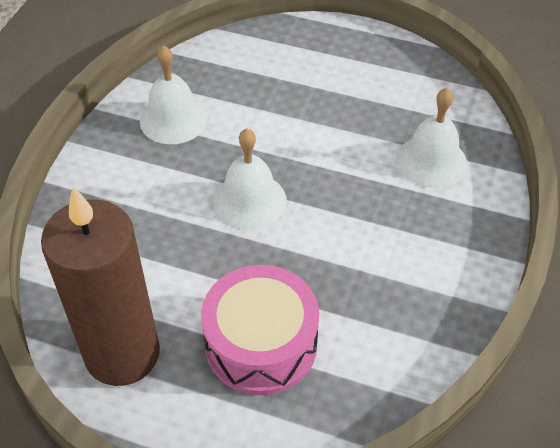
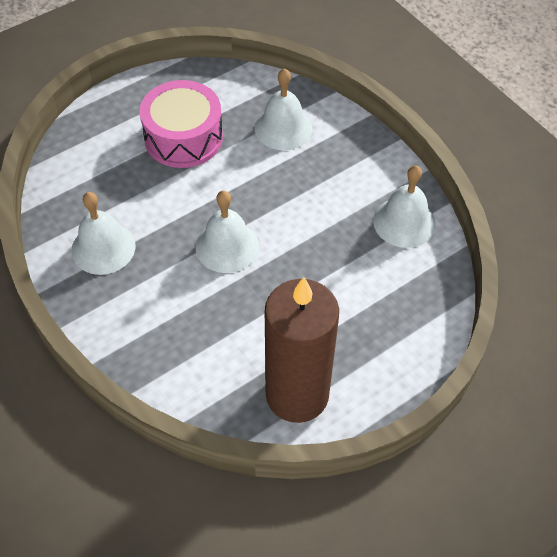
camera: 55 degrees left, 5 degrees up
pink drum [201,265,319,395] -> pink drum moved to [140,80,223,168]
none -> white bell [373,165,436,248]

